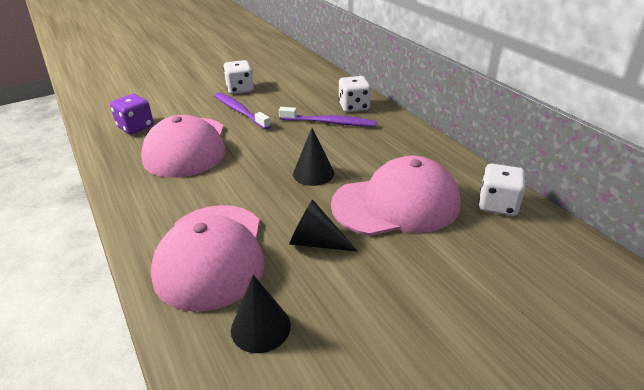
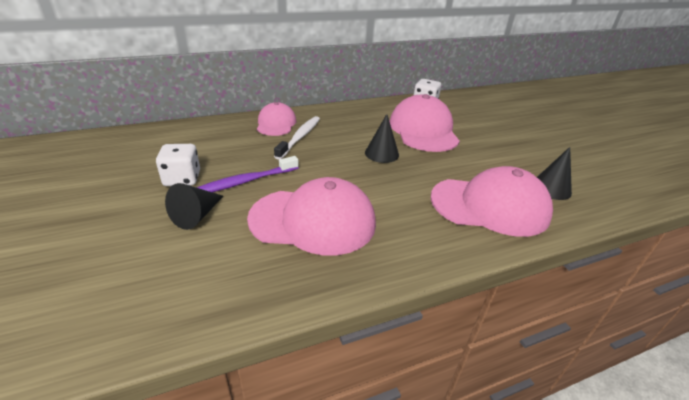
camera: 85 degrees left, 0 degrees up
purple dice [110,94,154,134] -> none
purple toothbrush [279,107,376,127] -> white toothbrush [274,116,320,160]
black cone [289,199,358,252] -> black cone moved to [165,183,223,230]
white dice [338,76,371,112] -> pink cap [257,102,296,136]

